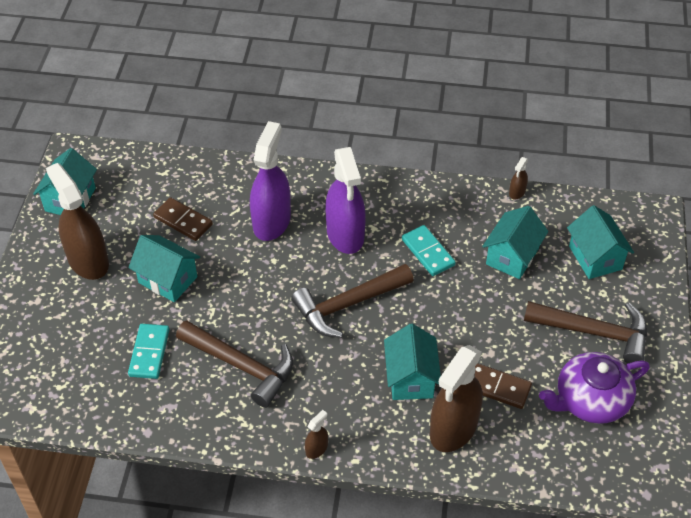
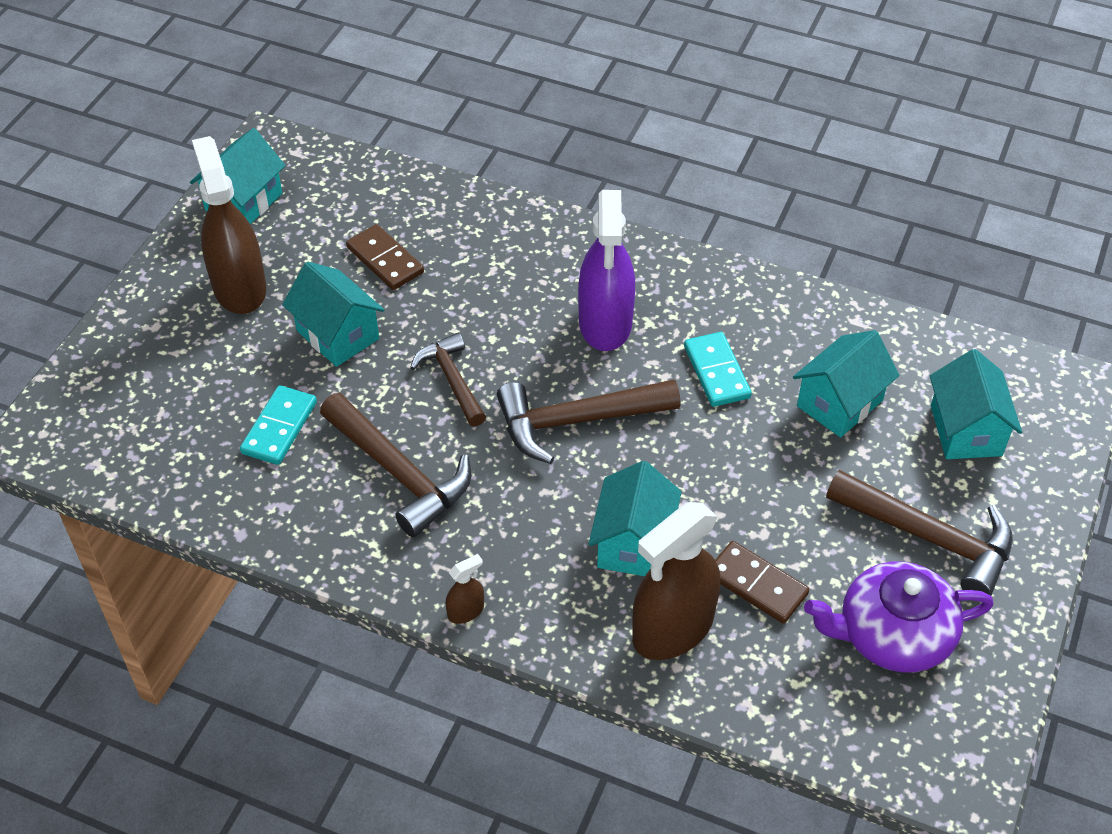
camera: 15 degrees right, 0 degrees up
purple spray bottle [250,121,291,241] -> none
brown spray bottle [509,157,528,200] -> none
none -> brown hammer [410,333,486,426]

